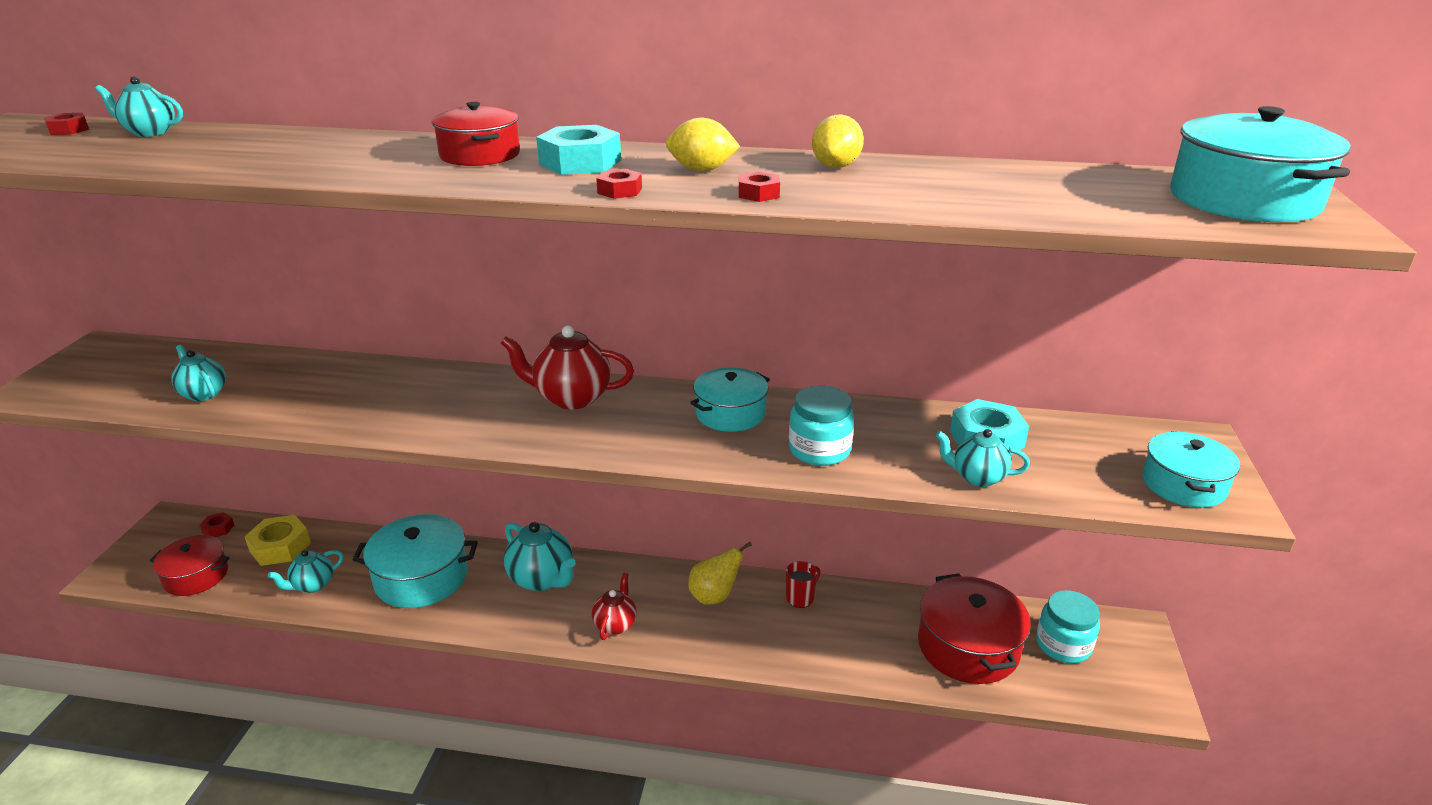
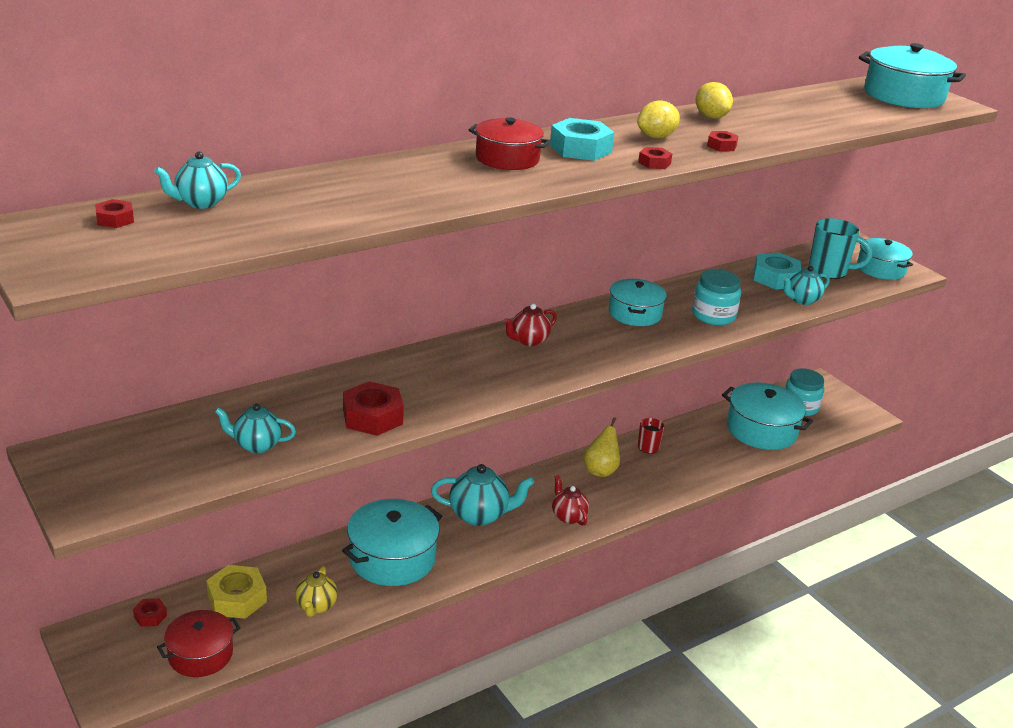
camera: 45 degrees left, 0 degrees up
turquoise teapot [268,550,344,593] -> yellow teapot [295,566,338,617]
red teapot [501,326,634,410] -> red teapot [504,304,557,346], size x0.63
red pot [918,574,1031,684] -> turquoise pot [722,382,813,450]
none -> red nut [343,381,404,436]
none -> turquoise mug [809,218,872,279]

